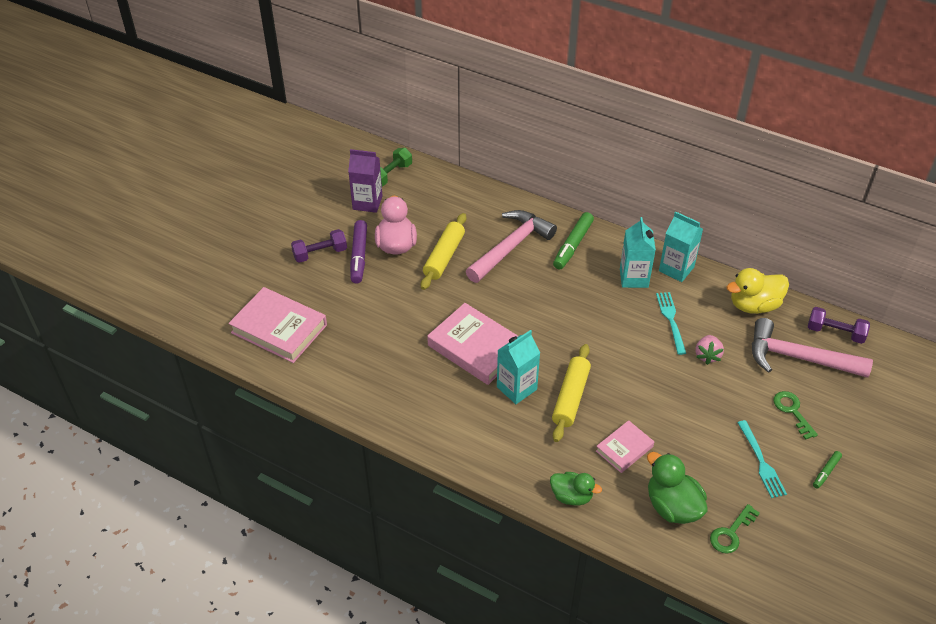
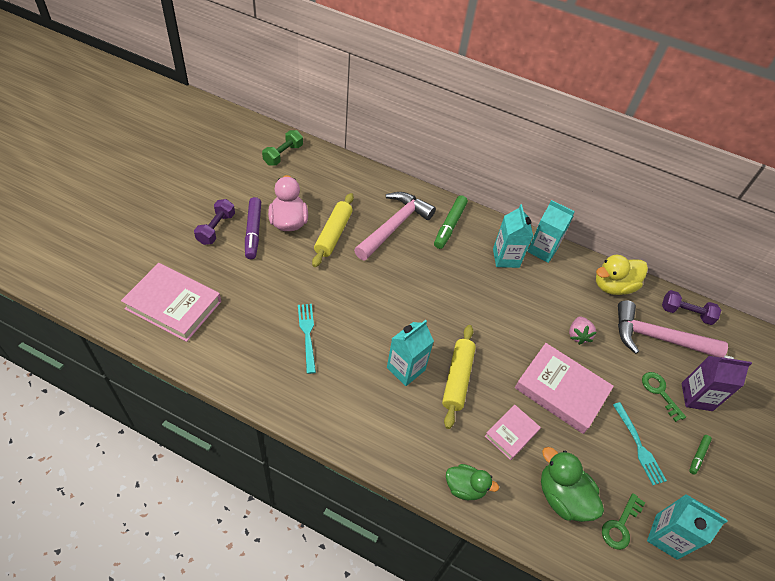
camera: 10 degrees left, 5 degrees up
purple dumbbell [291,229,347,263] -> purple dumbbell turned 45 degrees counterclockwise [194,199,235,245]
purple carton [348,149,382,213] -> purple carton moved to [682,355,752,411]
pink book [427,303,518,385] -> pink book moved to [515,343,614,434]
turquoise fork [656,292,686,355] -> turquoise fork moved to [298,304,316,374]
none -> turquoise carton [647,494,728,560]

